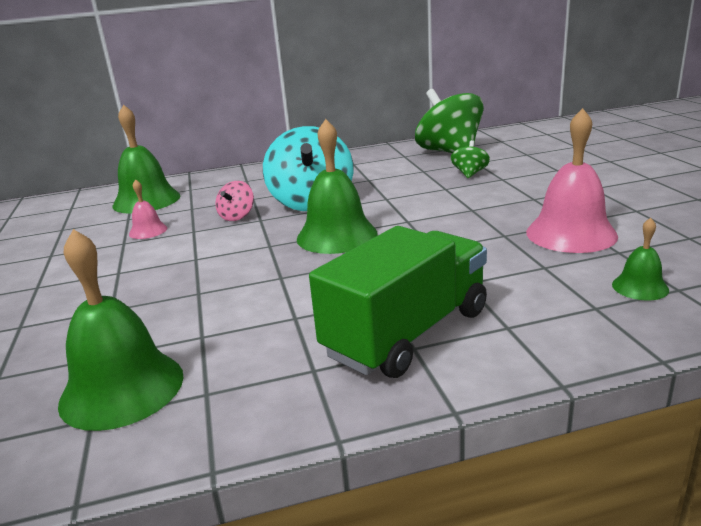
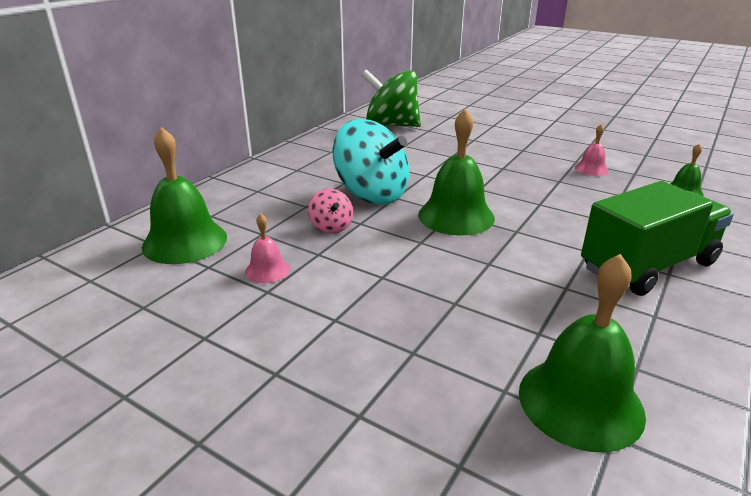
camera: 45 degrees left, 5 degrees up
green truck [309,226,487,378] -> green truck turned 60 degrees clockwise [581,181,734,296]
green spinning top [451,140,490,178] -> none
pink bell [526,108,618,253] -> pink bell [575,124,609,176], size x0.50

